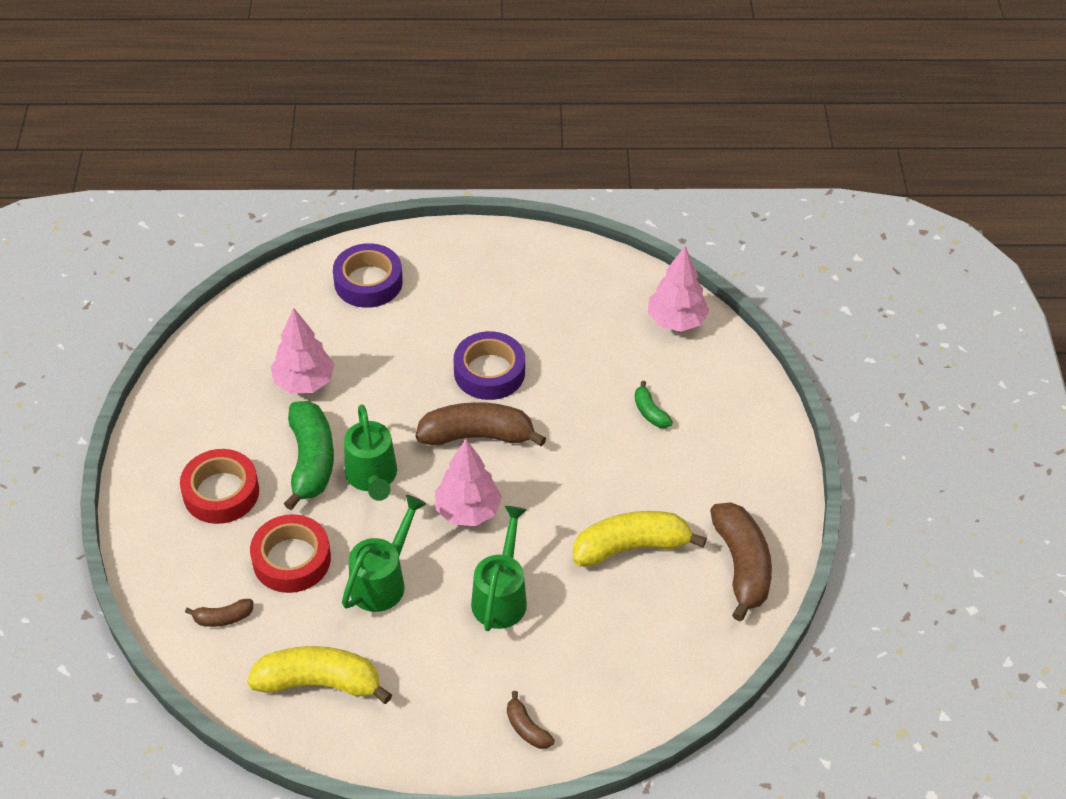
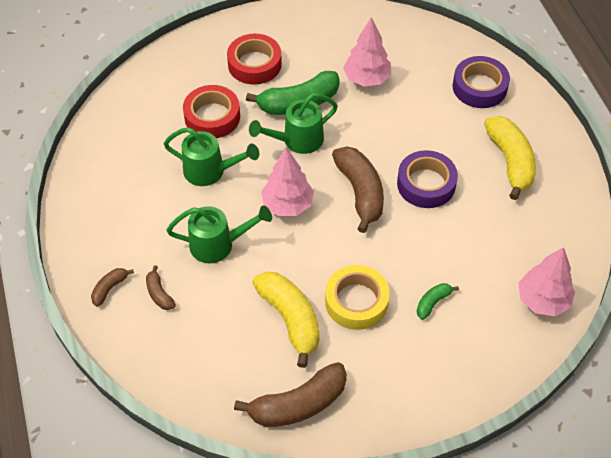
camera: 75 degrees right, 5 degrees up
brown banana [185,599,254,627] -> brown banana moved to [146,265,176,310]
yellow banana [247,646,392,704] -> yellow banana moved to [484,116,536,200]
none -> yellow tape [325,265,390,330]

